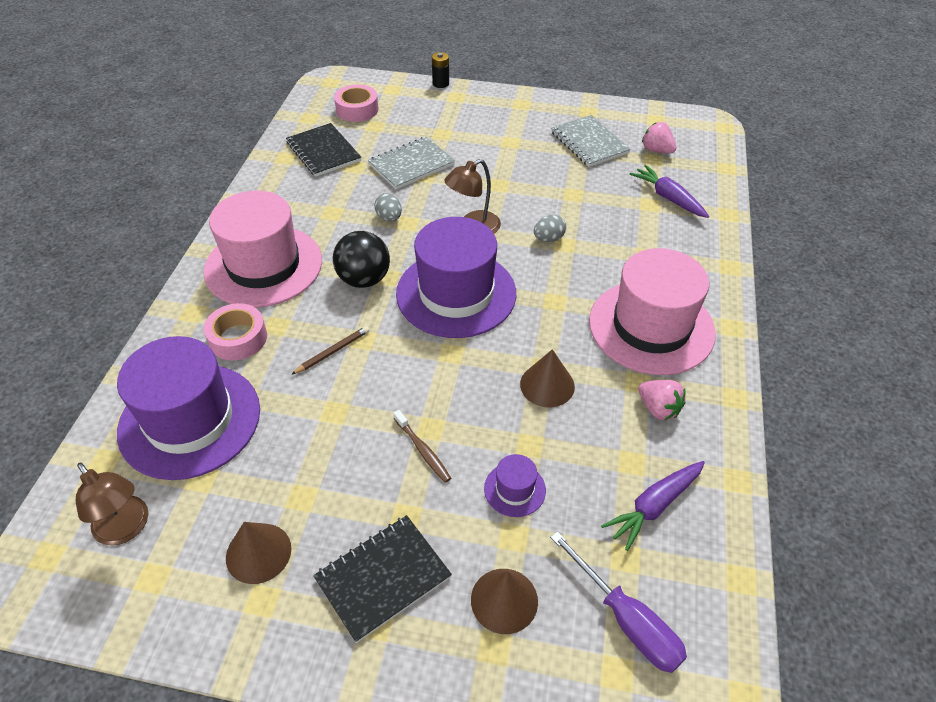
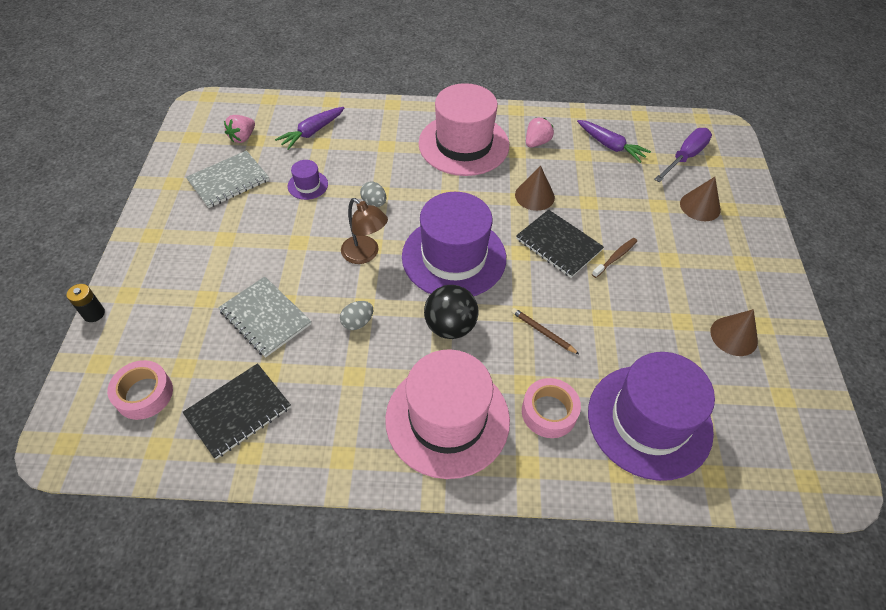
camera: 100 degrees left, 5 degrees up
brown lamp [76,463,148,546] -> none
black notebook [313,515,452,643] -> black notebook moved to [516,209,604,278]
purple hat [484,454,546,517] -> purple hat moved to [288,160,328,200]

